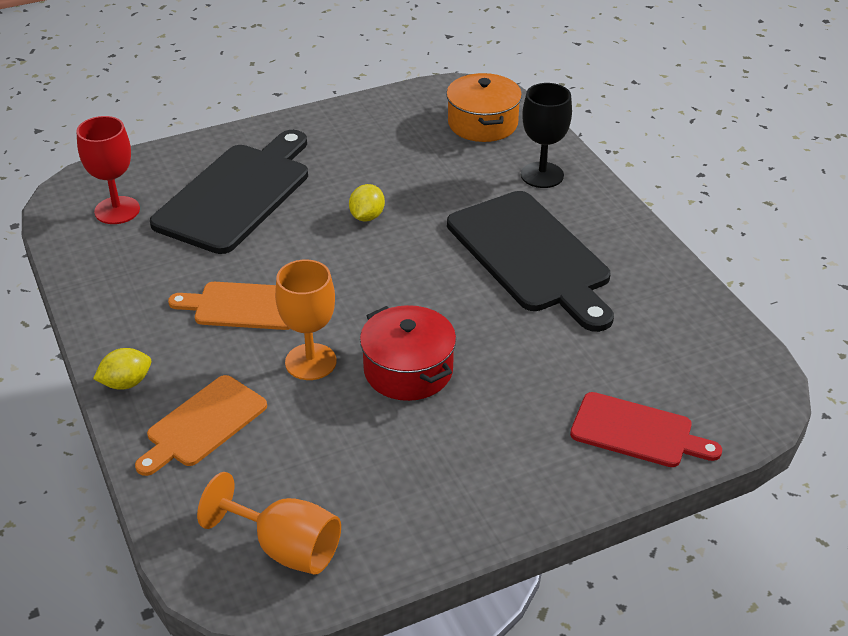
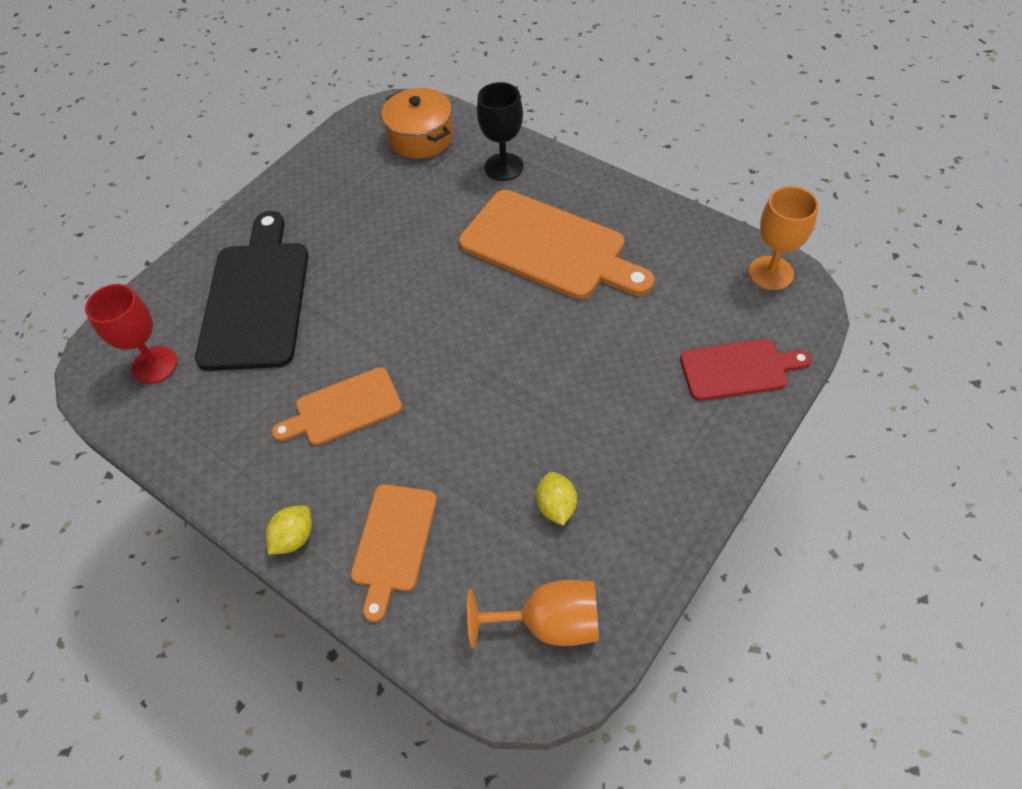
camera: 25 degrees left, 15 degrees up
orange goblet [275,260,337,380] -> orange goblet moved to [749,186,818,290]
yellow lemon [349,184,385,222] -> yellow lemon moved to [536,472,577,525]
red pot [360,305,456,401] -> none
black cutting board [447,191,614,332] -> orange cutting board [459,190,654,299]

